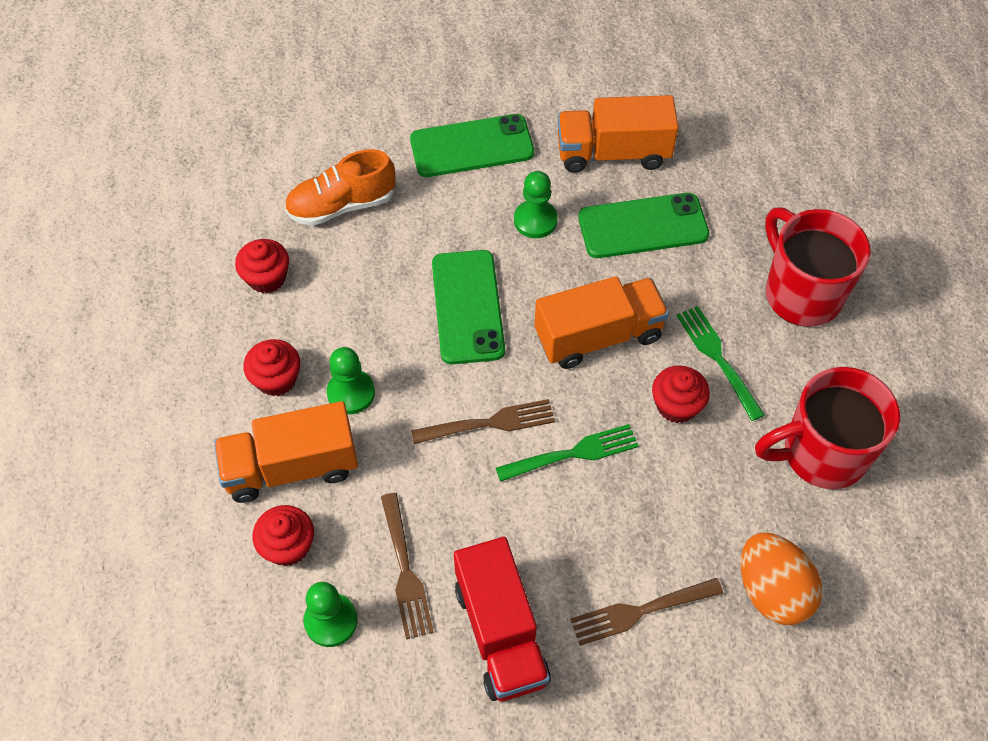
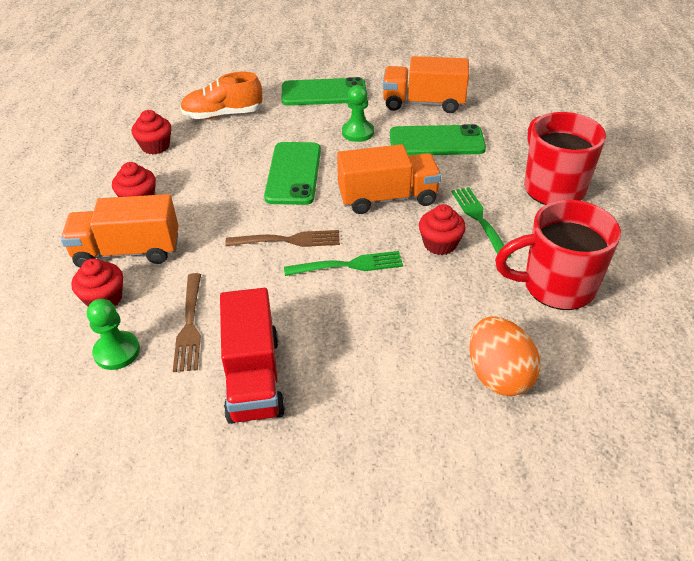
camera: 10 degrees right, 15 degrees down
green pawn [327,347,375,414] -> none
brown fork [570,578,723,646] -> none

